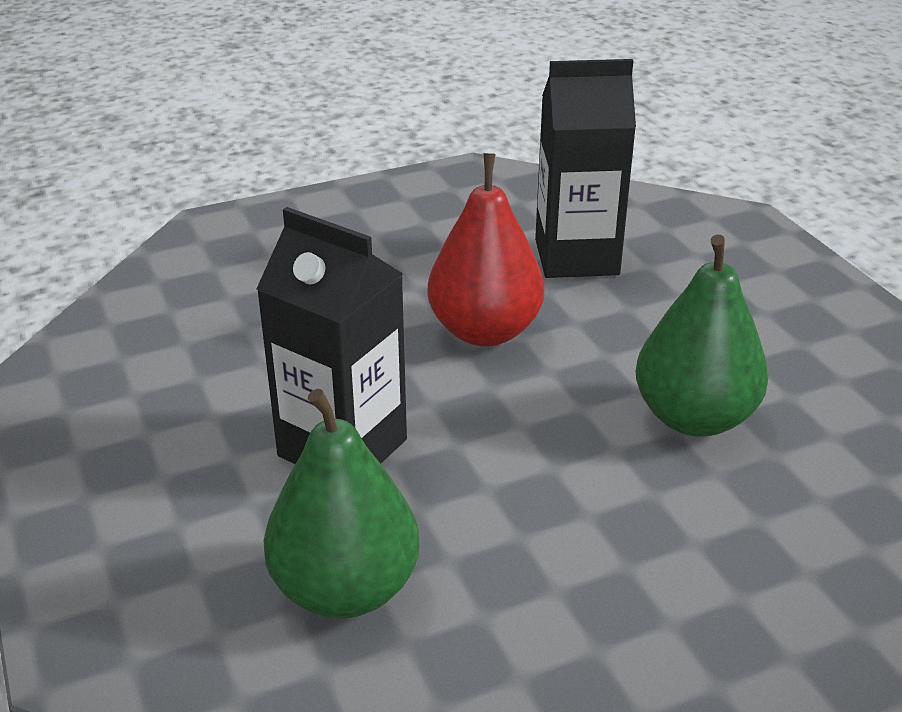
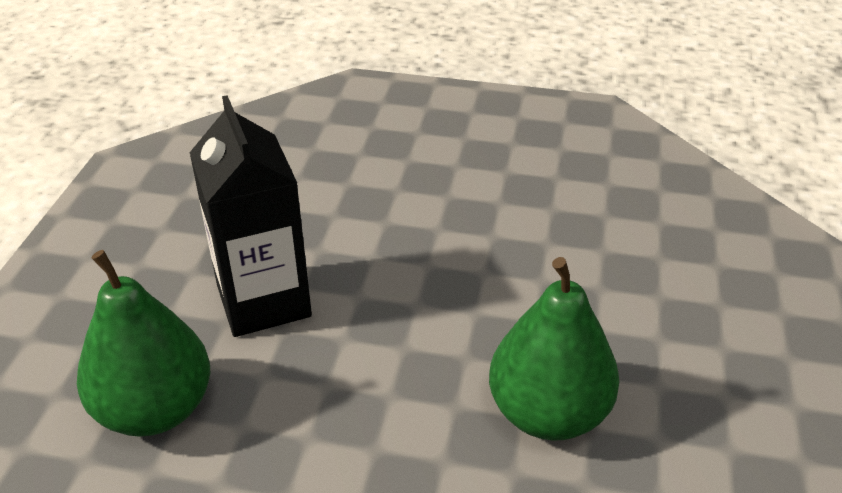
camera: 35 degrees right, 5 degrees up
red pear [427,153,544,346] -> none
black carton [535,59,636,278] -> none

